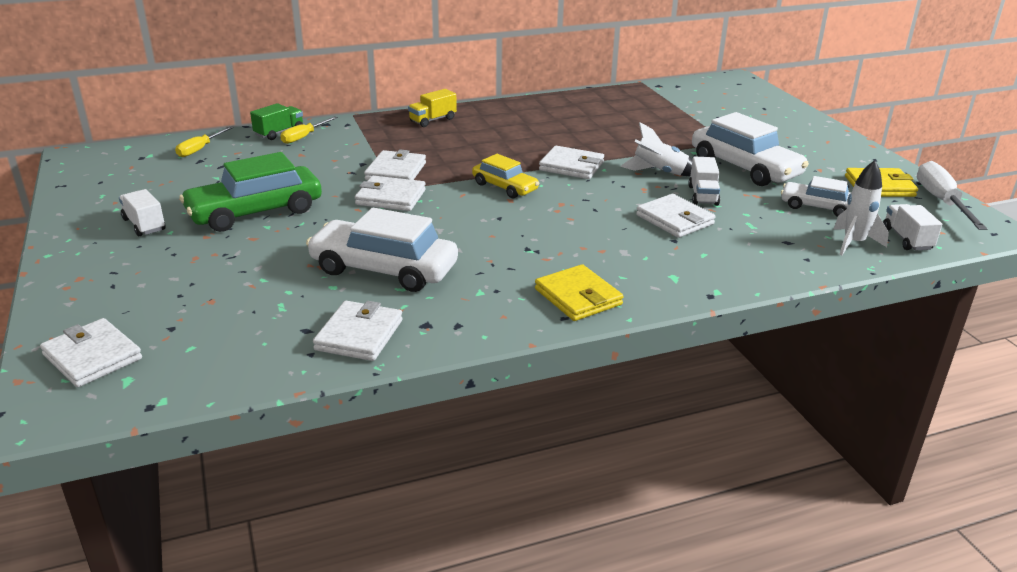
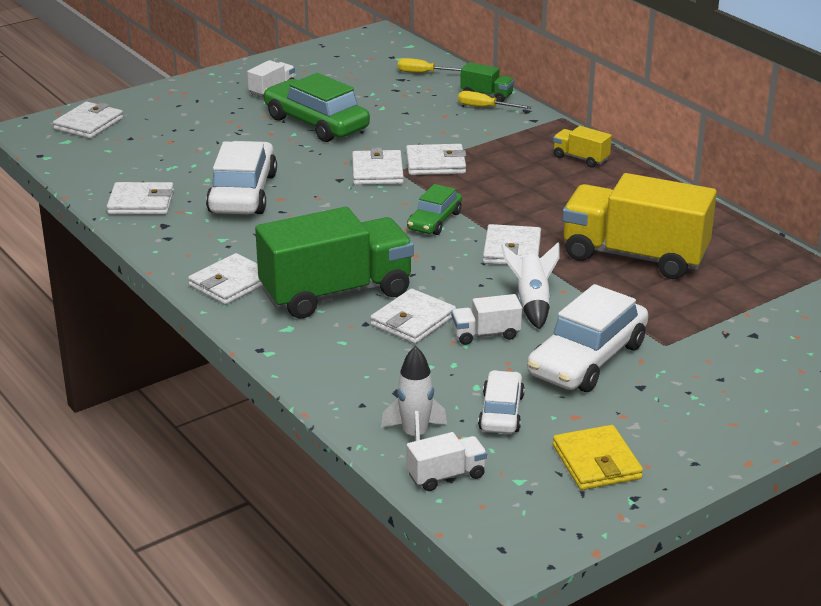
camera: 75 degrees right, 0 degrees up
yellow car [472,154,539,198] -> green car [407,184,462,235]
yellow wallet [535,264,623,321] -> white wallet [188,253,263,305]
white screwdriver [917,161,988,230] -> none
none -> green truck [255,207,414,319]
none -> yellow truck [562,173,717,279]

